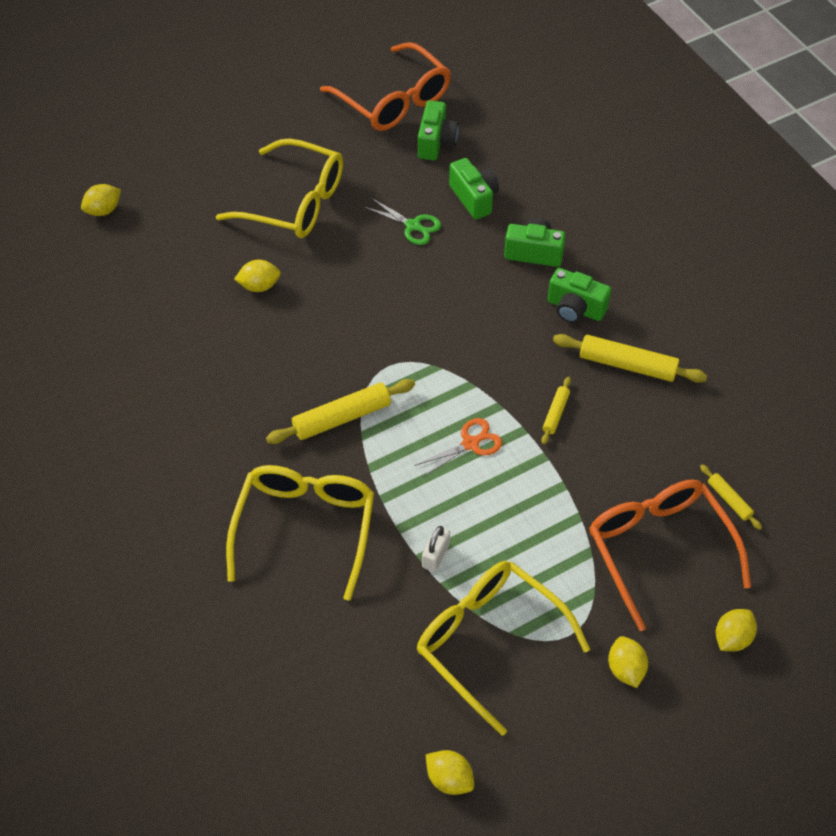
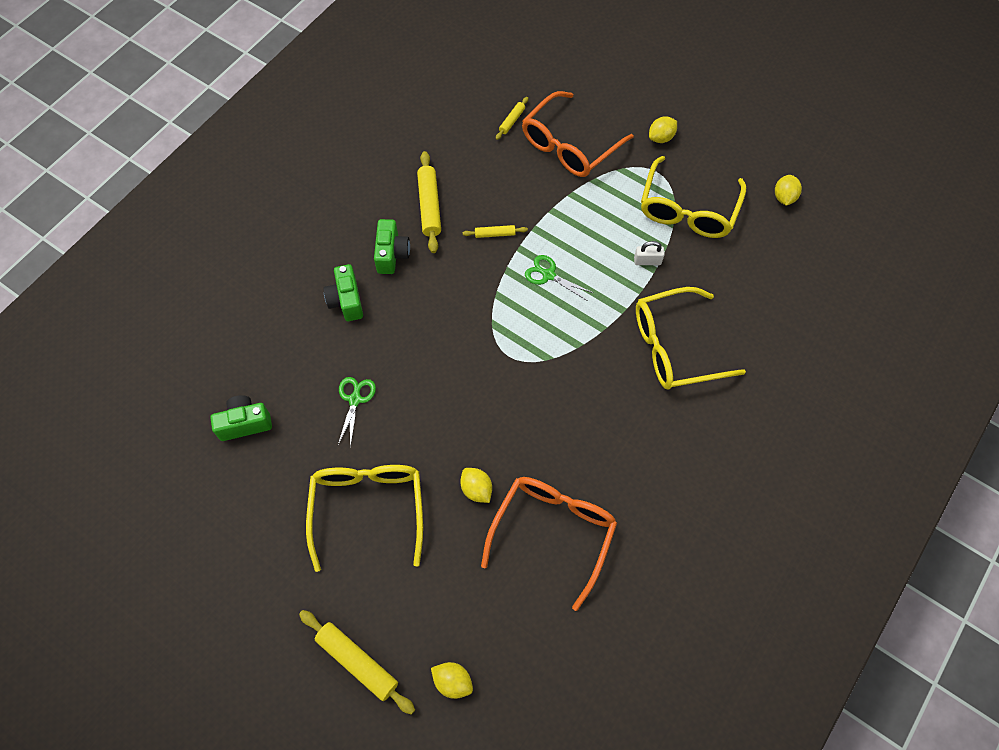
camera: 115 degrees left, 10 degrees up
yellow rolling pin [266,379,415,444] -> yellow rolling pin moved to [299,610,415,715]
orange glasses [320,42,451,131] -> orange glasses moved to [481,477,617,611]
orange scissors [414,418,502,477] -> green scissors [525,255,593,301]
green camera [449,158,499,219] -> none
yellow lemon [716,609,757,652] -> none

